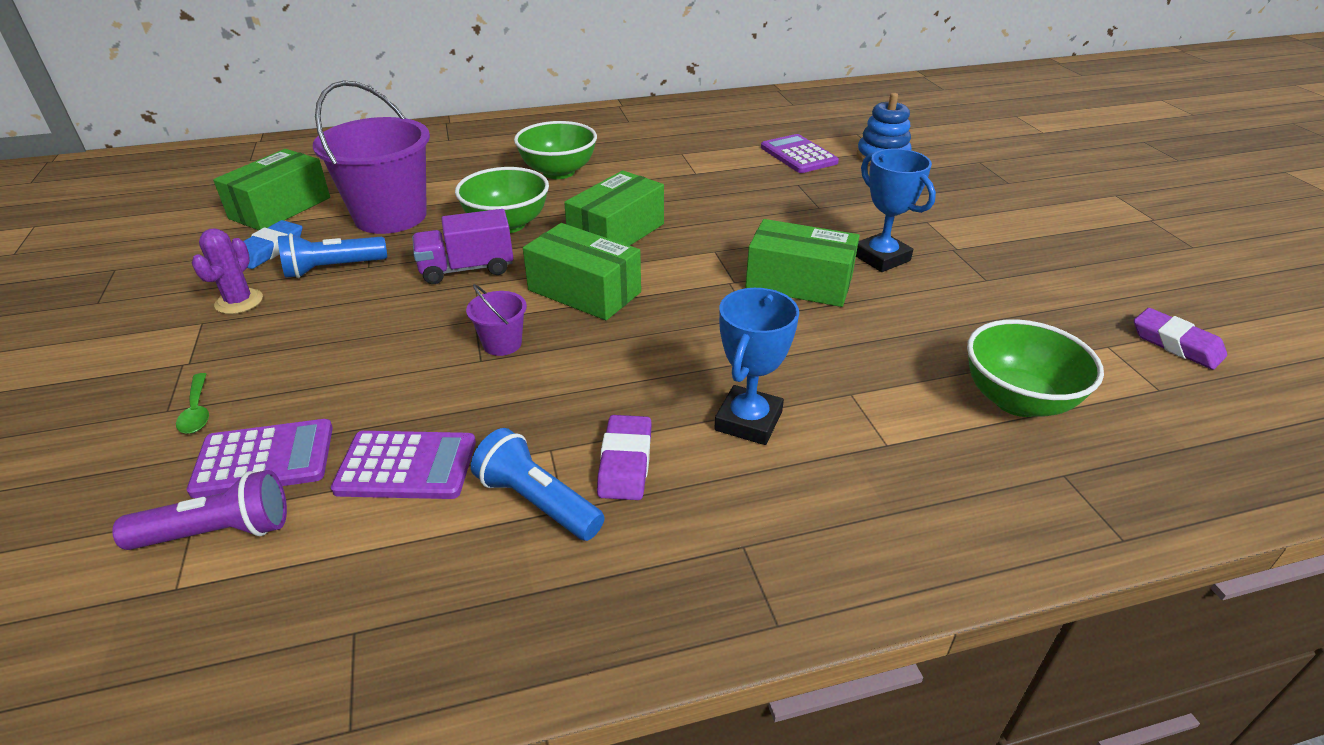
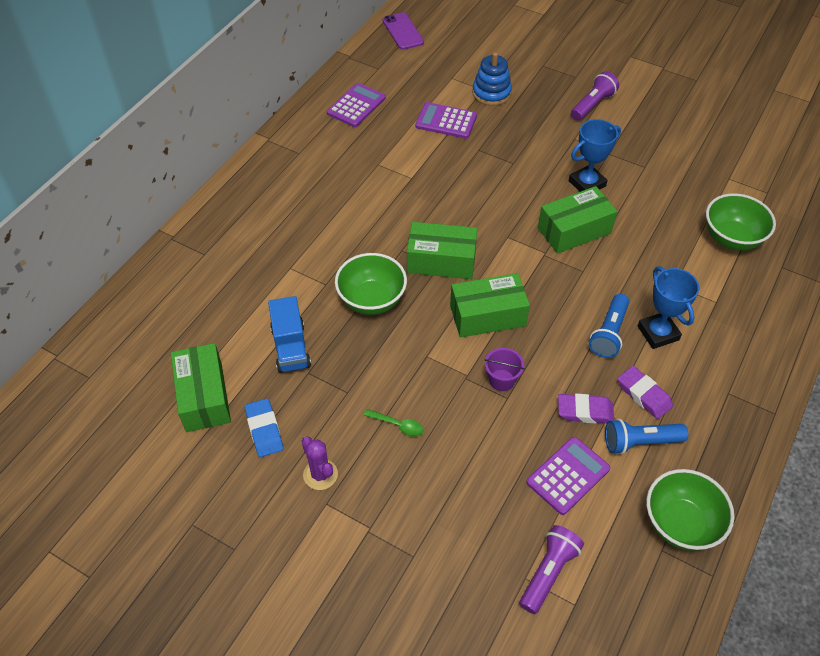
camera: 45 degrees left, 15 degrees up
green spoon [176,373,209,434] -> green spoon moved to [364,409,423,437]
purple calculator [187,419,333,498] -> purple calculator moved to [327,83,386,127]
blue flashlight [278,233,387,278] -> blue flashlight moved to [589,294,629,358]
purple bucket [313,80,430,234] -> blue truck [268,296,311,373]
purple truck [412,209,513,284] -> none
green bowl [514,121,597,179] -> green bowl moved to [646,469,734,551]
green box [564,170,664,246] -> green box turned 75 degrees counterclockwise [407,222,477,279]
blue trophy [856,149,936,272] -> blue trophy turned 45 degrees counterclockwise [569,119,621,192]
purple eraser [1134,308,1227,370] -> purple eraser moved to [558,394,614,424]
none -> purple phone [382,12,424,50]
none -> purple flashlight [571,71,619,120]

